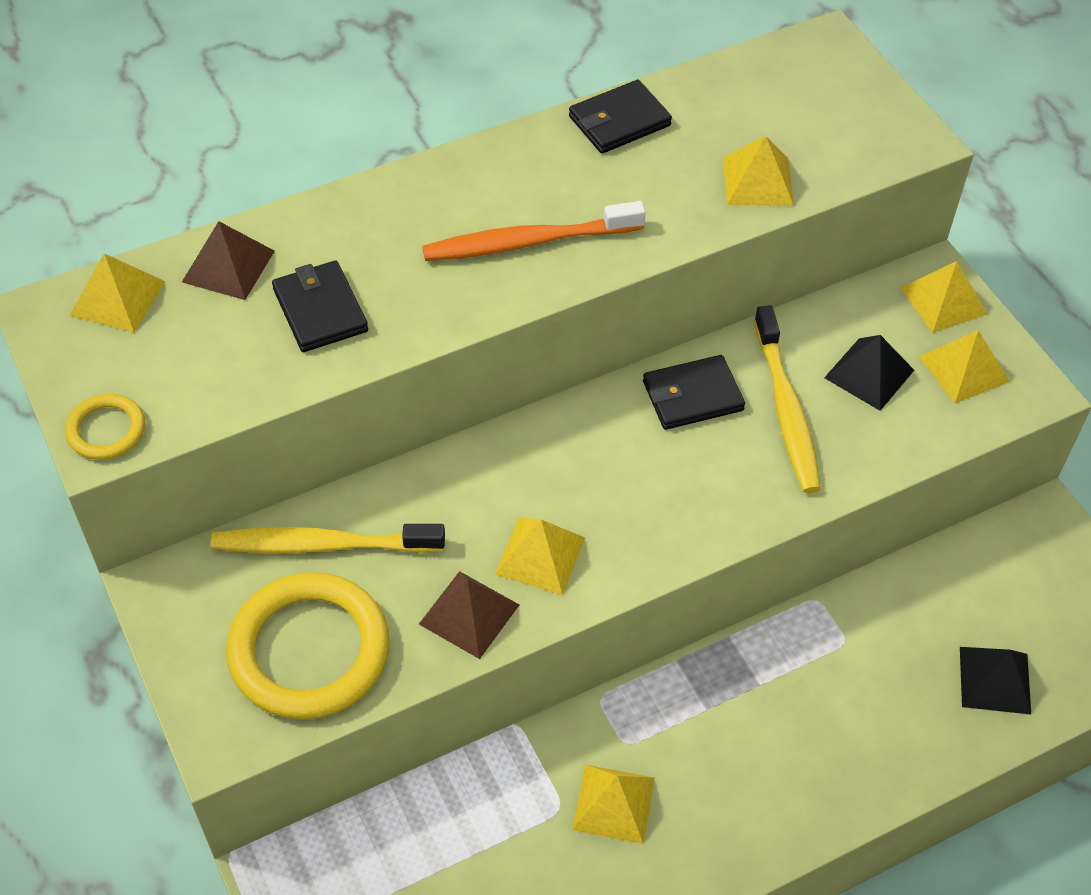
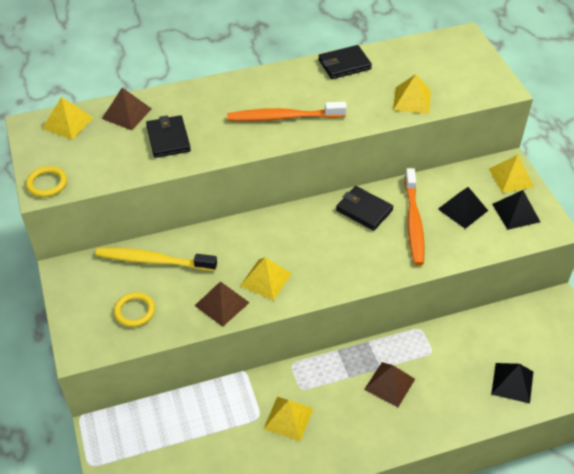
camera: 10 degrees right, 5 degrees down
yellow ring [226,572,390,720] -> yellow ring [114,292,155,327], size x0.48
black wallet [643,355,745,430] -> black wallet turned 45 degrees clockwise [336,186,394,231]
yellow toothbrush [754,305,821,493] -> orange toothbrush [405,168,425,265]
yellow pyramid [919,330,1010,403] -> black pyramid [492,190,540,230]
none -> brown pyramid [364,362,415,407]

